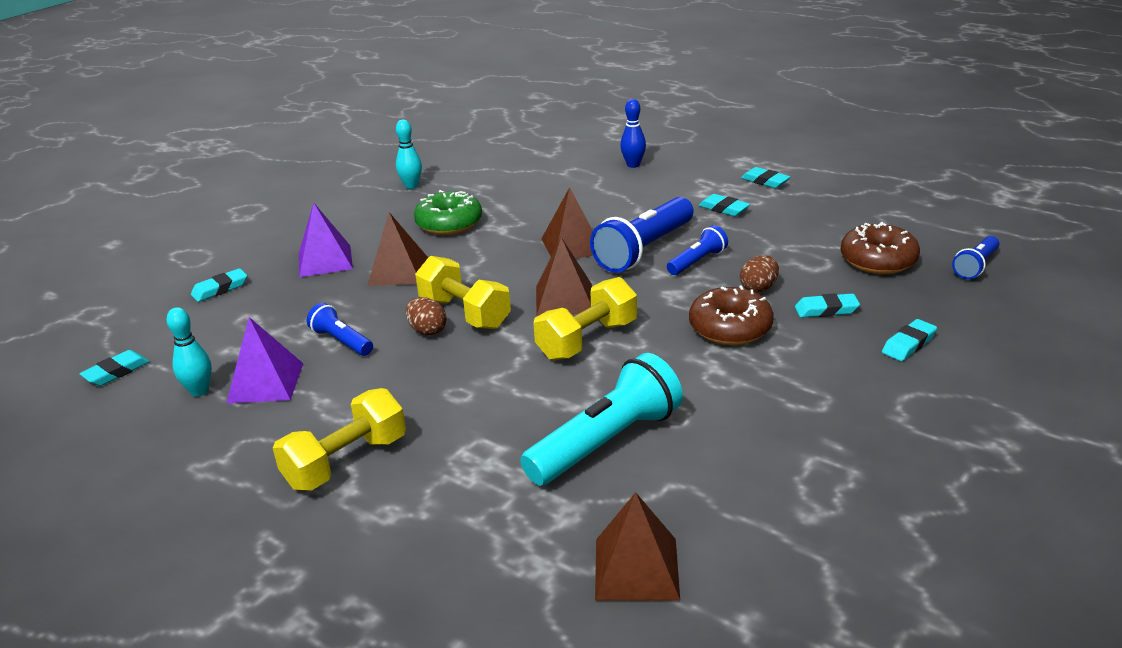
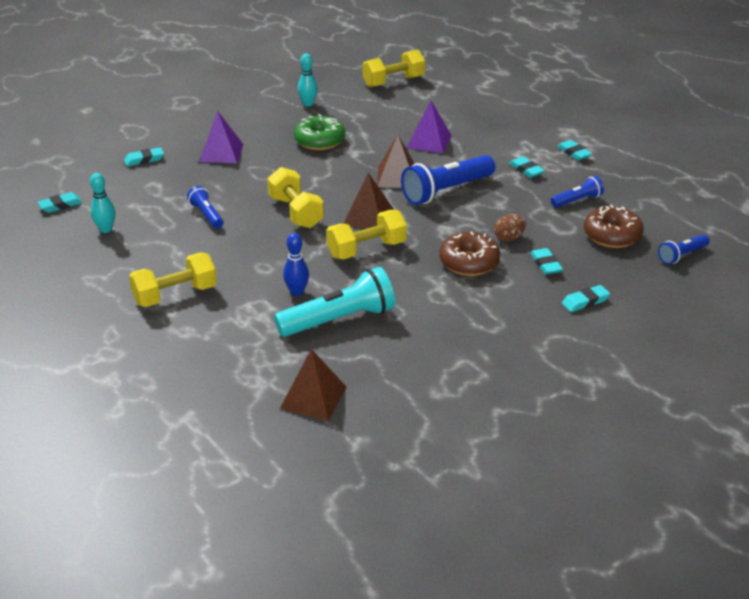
camera: 15 degrees right, 5 degrees up
purple pyramid [226,317,303,403] -> purple pyramid moved to [407,100,452,153]
brown pyramid [367,212,428,286] -> none
brown egg [406,297,447,335] -> none
blue bowling pin [620,99,646,168] -> blue bowling pin moved to [283,233,309,296]
blue flashlight [667,225,728,275] -> blue flashlight moved to [551,176,604,208]
turquoise eraser [795,293,860,318] -> turquoise eraser turned 60 degrees clockwise [530,248,563,275]
none -> yellow dumbbell [362,49,425,87]

